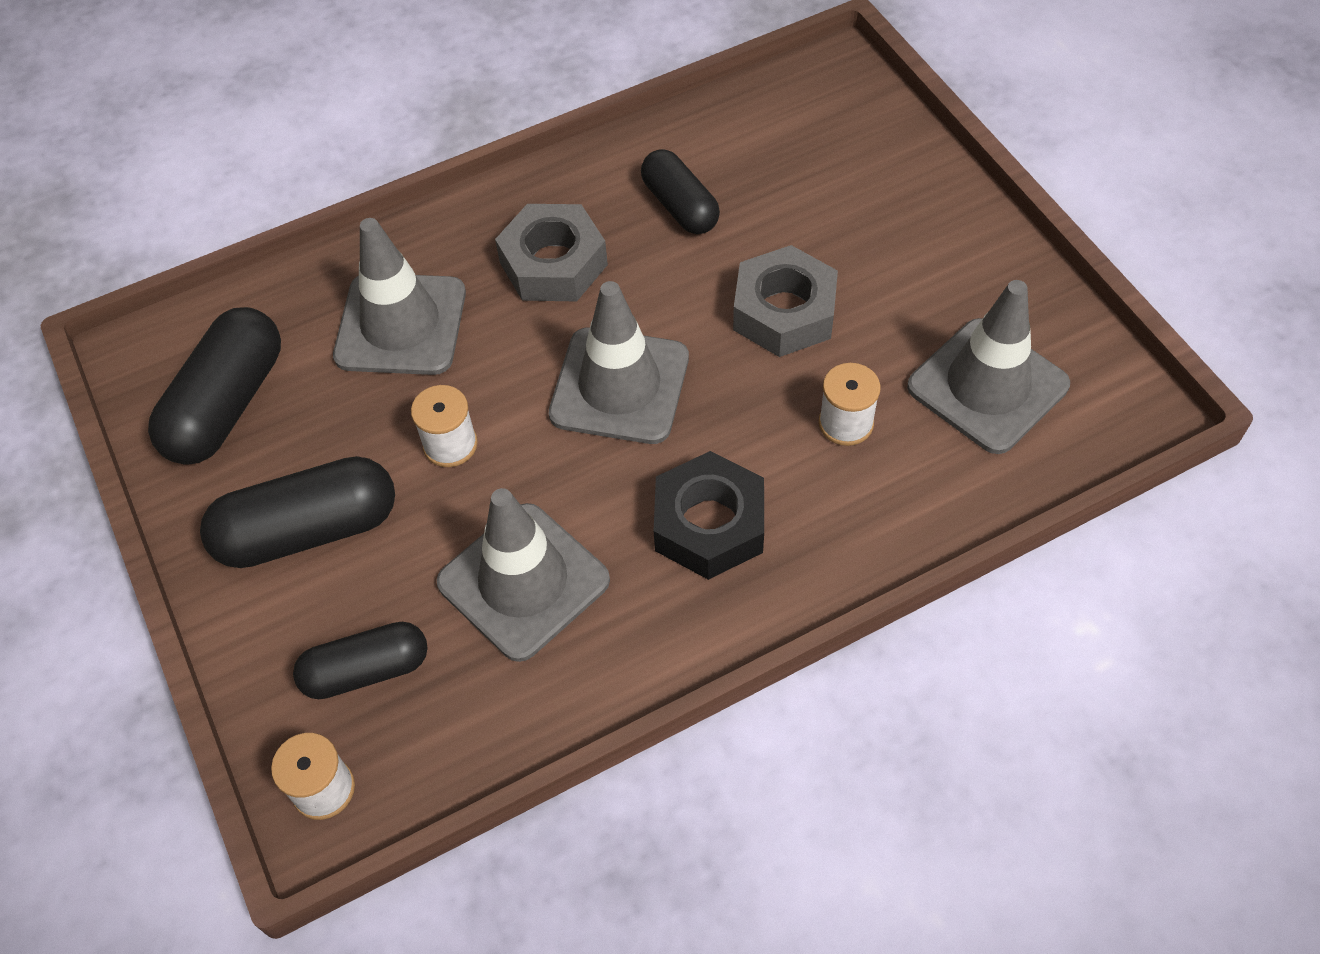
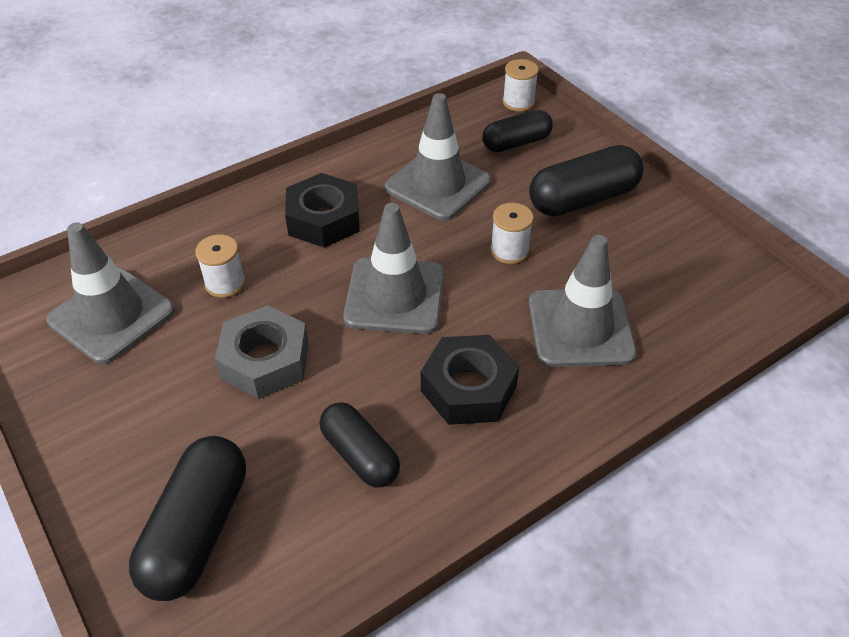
camera: 170 degrees right, 10 degrees down
black capsule [148,307,281,465] -> black capsule moved to [129,436,246,601]
grey nut [495,204,608,301] -> black nut [421,335,519,425]

